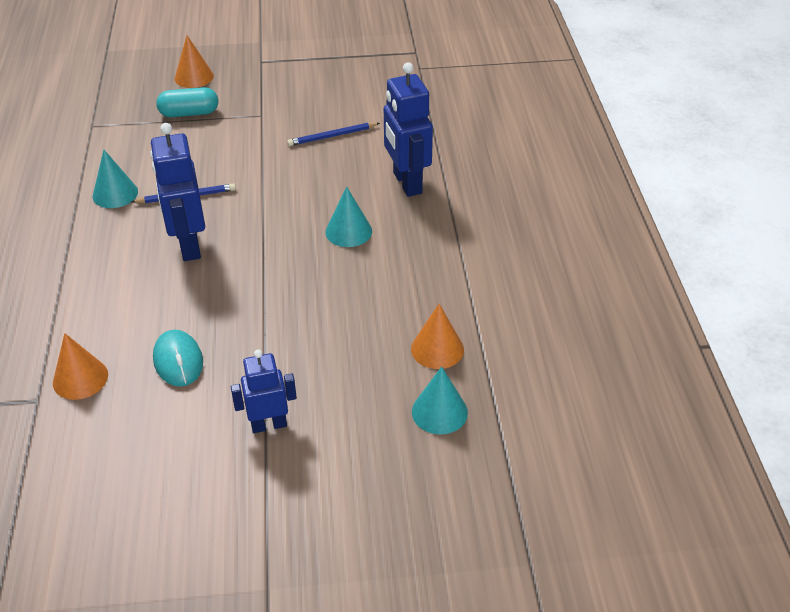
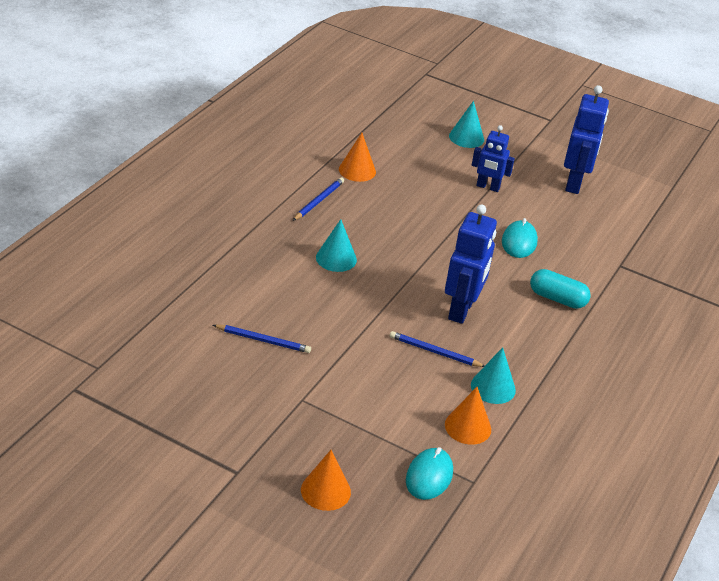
camera: 150 degrees left, 5 degrees down
orange cone [53,333,108,400] -> orange cone moved to [445,387,491,445]
turquoise capsule [156,87,218,117] -> turquoise capsule moved to [530,269,591,309]
blue robot [384,63,433,197] -> blue robot moved to [564,85,609,194]
turquoise cone [412,366,468,434] -> turquoise cone moved to [449,101,484,148]
none -> blue pencil [293,177,344,221]
none -> turquoise mouse [406,447,453,500]

